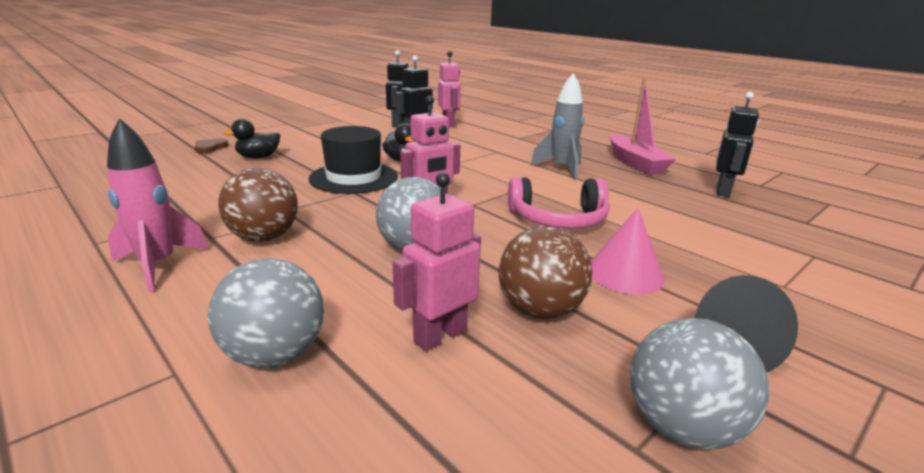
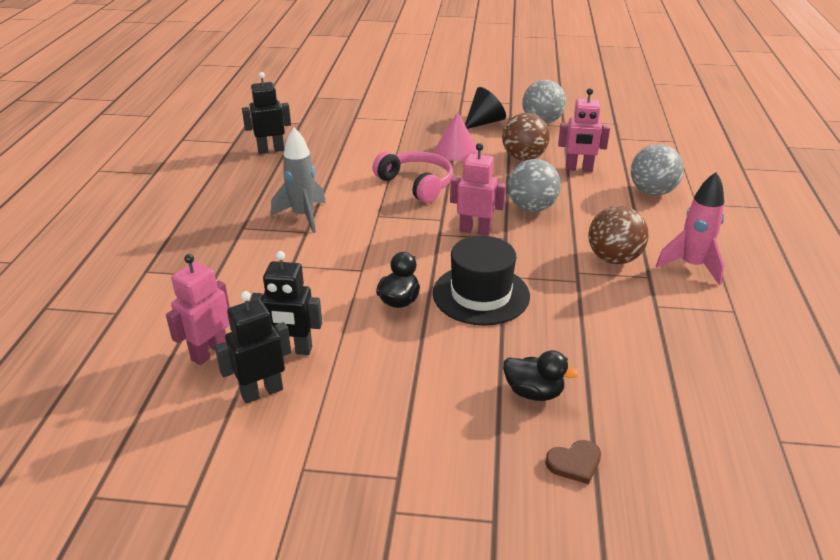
camera: 130 degrees left, 10 degrees up
pink boat [610,78,676,175] -> none

